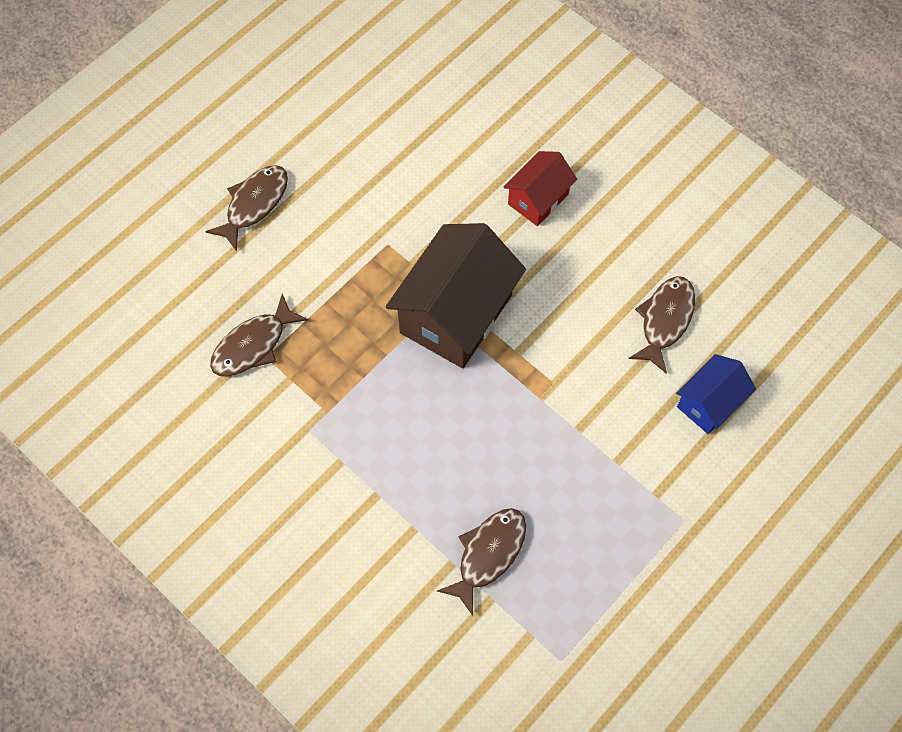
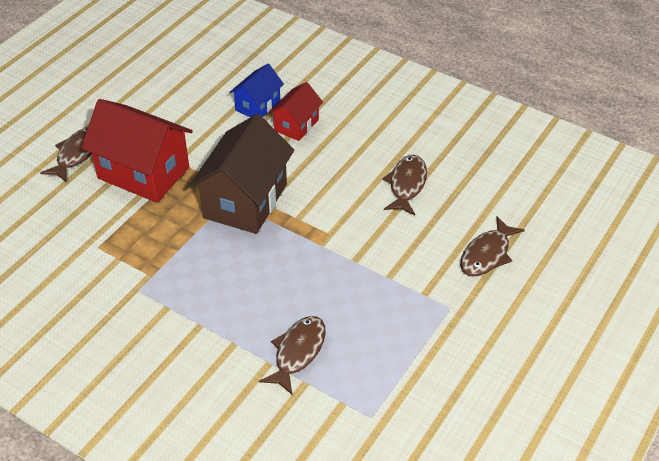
camera: 10 degrees left, 20 degrees down
brown fish [210,294,308,376] -> brown fish moved to [460,216,525,276]
blue house [676,354,756,434] -> blue house moved to [230,64,284,117]
none -> red house [81,99,193,203]

